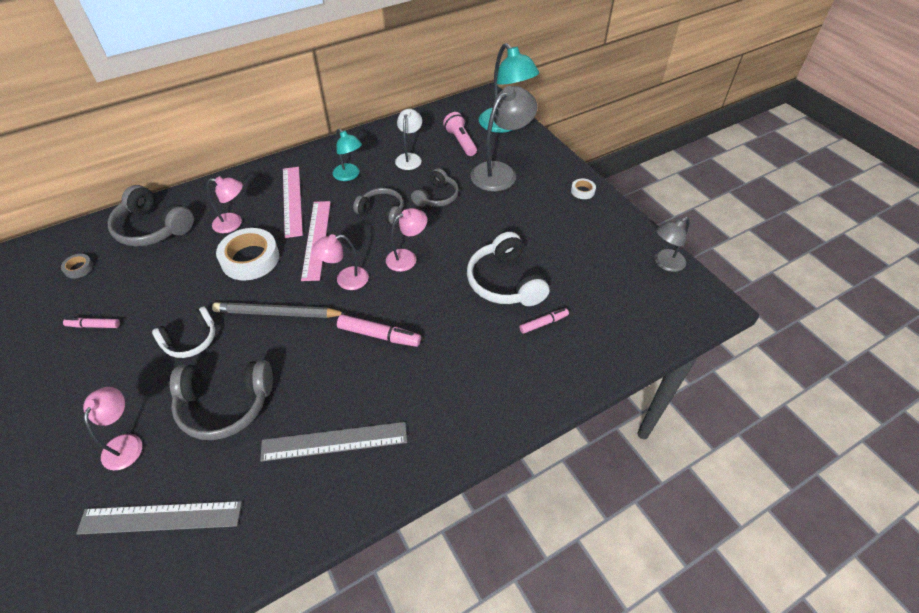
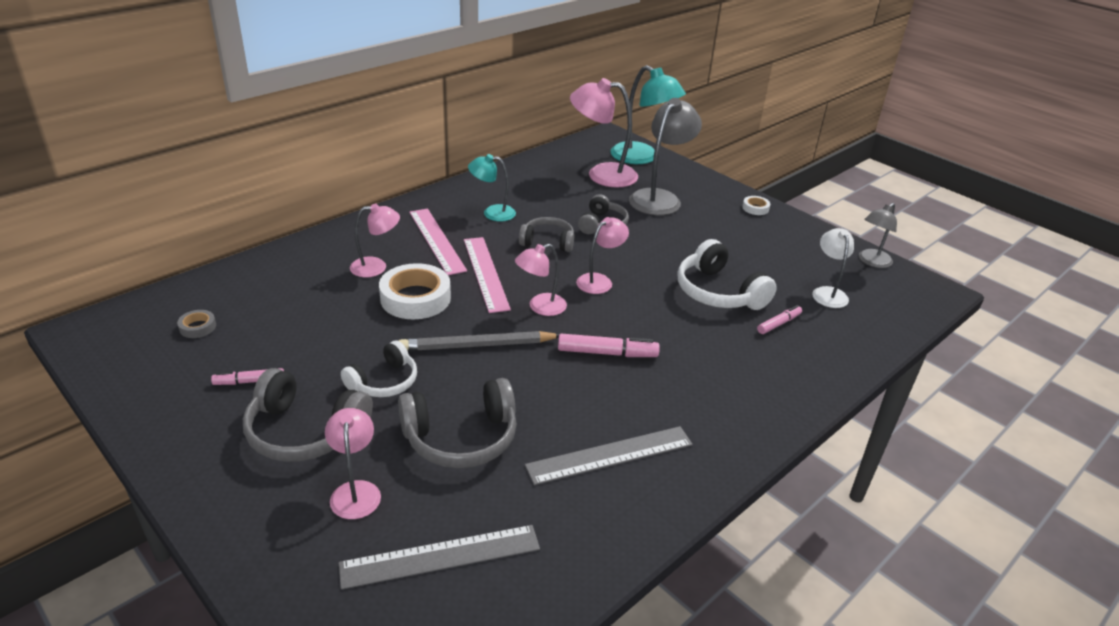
camera: 15 degrees left, 15 degrees down
grey headphones [108,185,194,247] -> grey headphones moved to [243,368,373,462]
turquoise lamp [333,129,362,181] -> turquoise lamp turned 150 degrees clockwise [468,154,516,221]
white lamp [395,109,422,170] -> white lamp moved to [812,228,854,308]
pink flashlight [443,112,477,156] -> pink lamp [570,78,638,188]

